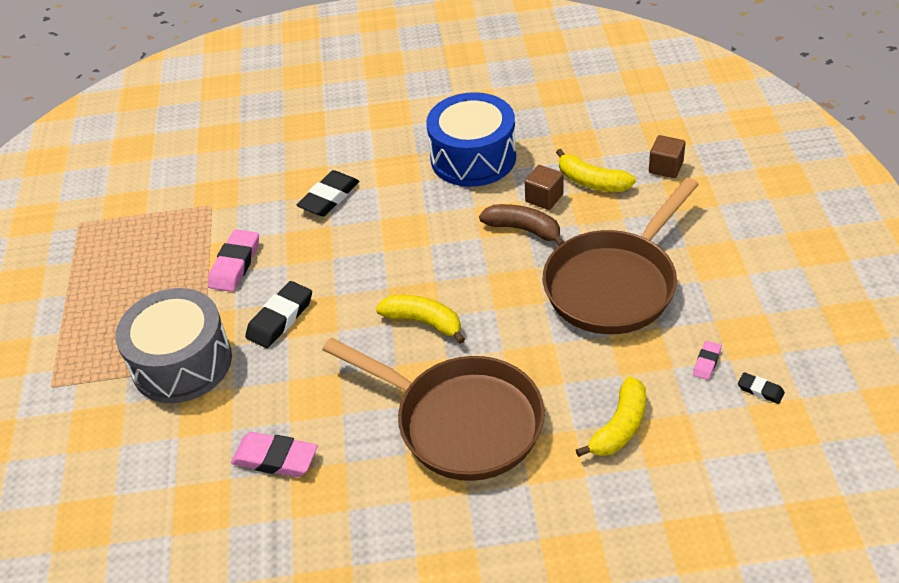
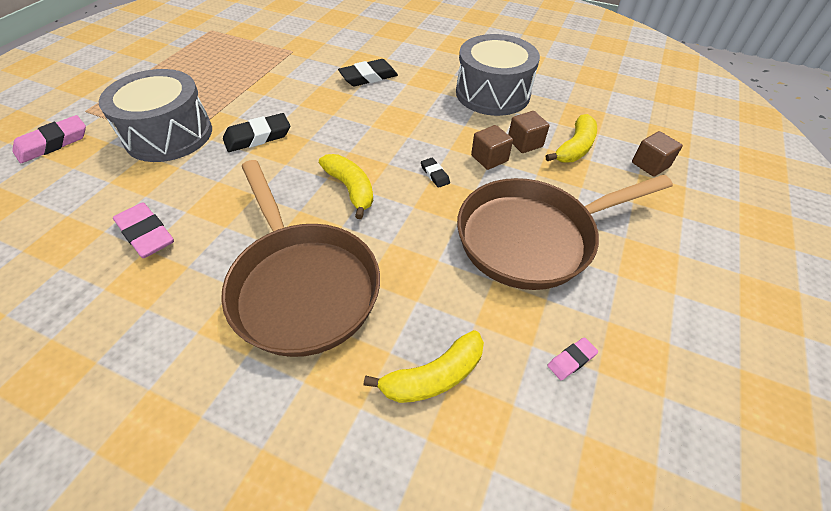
camera: 25 degrees right, 5 degrees up
pink eraser [208,229,259,292] -> pink eraser moved to [12,115,86,163]
blue drum [426,92,516,187] -> grey drum [456,34,540,116]
brown banana [479,204,564,246] -> brown cube [471,125,513,170]
yellow banana [556,149,636,192] -> yellow banana turned 120 degrees counterclockwise [546,114,597,163]
black eraser [738,372,785,404] -> black eraser moved to [421,158,450,188]

